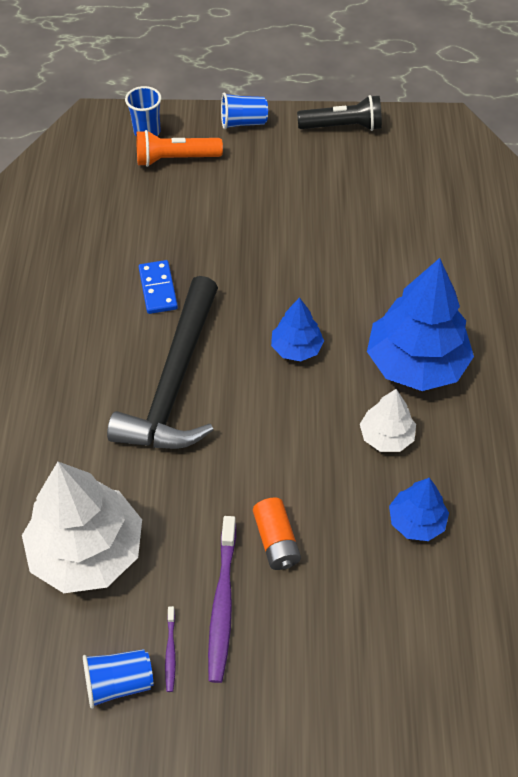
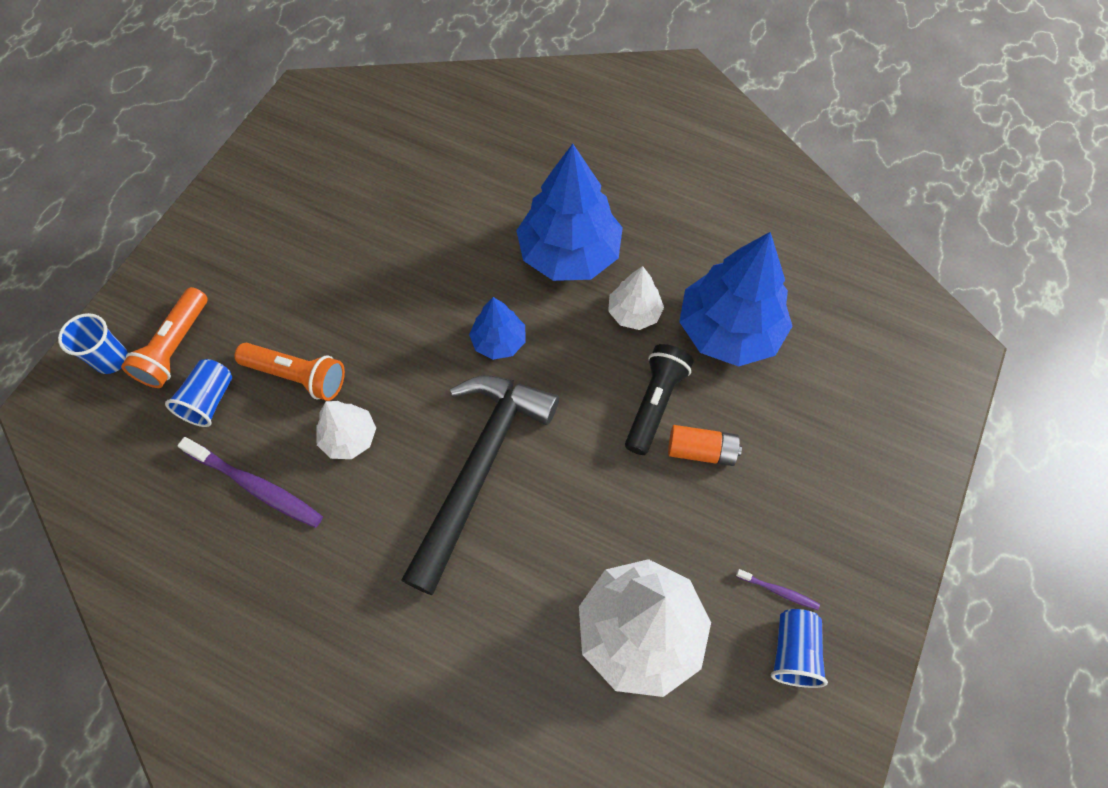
camera: 65 degrees left, 10 degrees up
black hammer [107,276,218,449] -> black hammer turned 105 degrees counterclockwise [401,375,559,595]
blue domino [139,260,178,314] -> white tree [316,401,376,459]
purple toothbrush [208,516,236,683] -> purple toothbrush moved to [177,437,323,528]
blue cup [221,93,268,129] -> blue cup moved to [165,359,232,427]
black flashlight [297,95,382,131] -> black flashlight moved to [625,344,694,455]
blue tree [389,478,449,541] -> blue tree [679,232,792,367], size x1.95
none -> orange flashlight [235,343,345,401]

